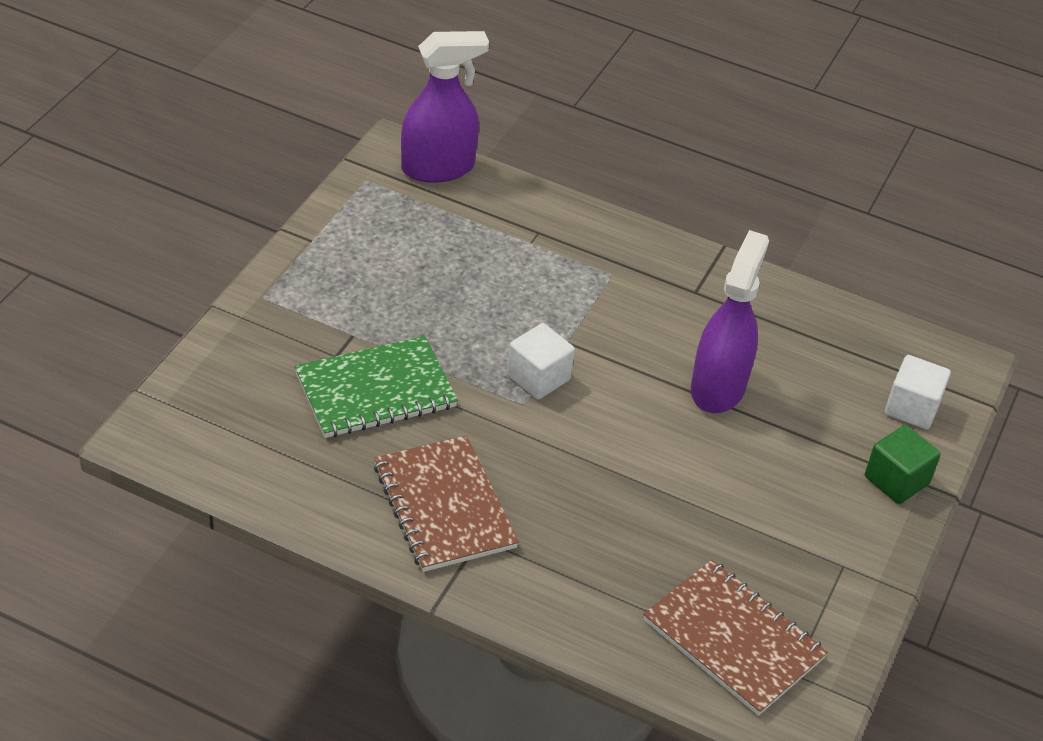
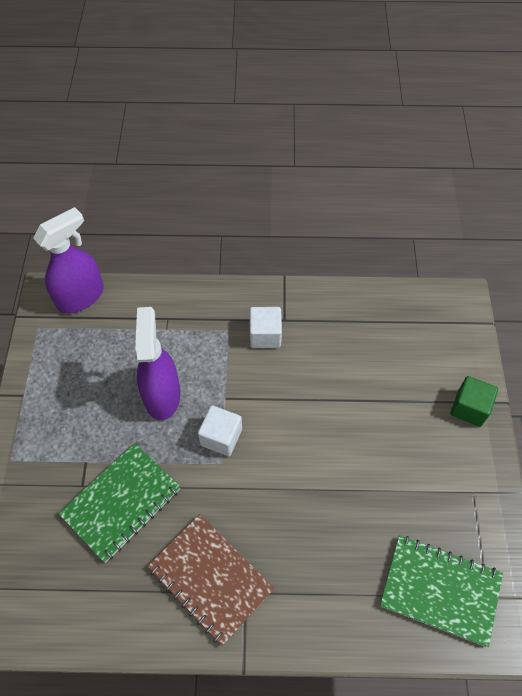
camera: 20 degrees left, 15 degrees up
brown notebook [643,560,828,716] -> green notebook [380,535,503,647]
purple spray bottle [691,230,769,413] -> purple spray bottle moved to [135,307,181,420]
white cube [885,355,951,429] -> white cube moved to [250,307,282,348]

